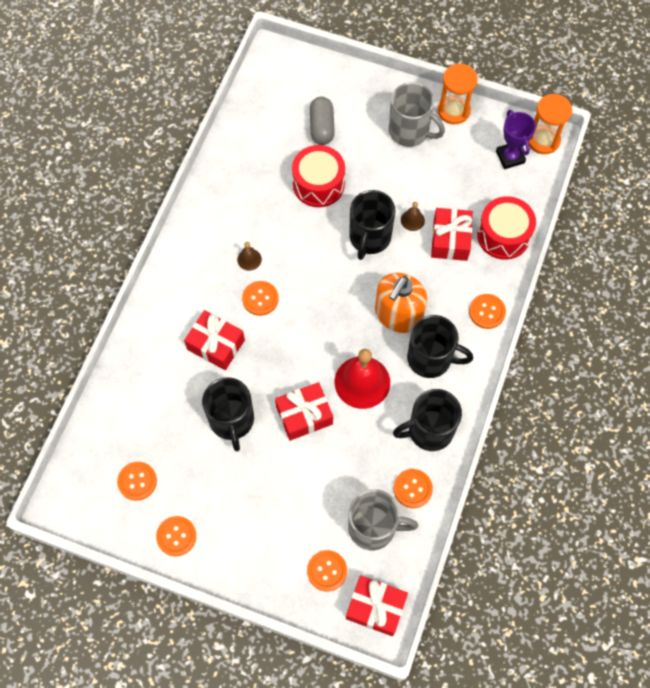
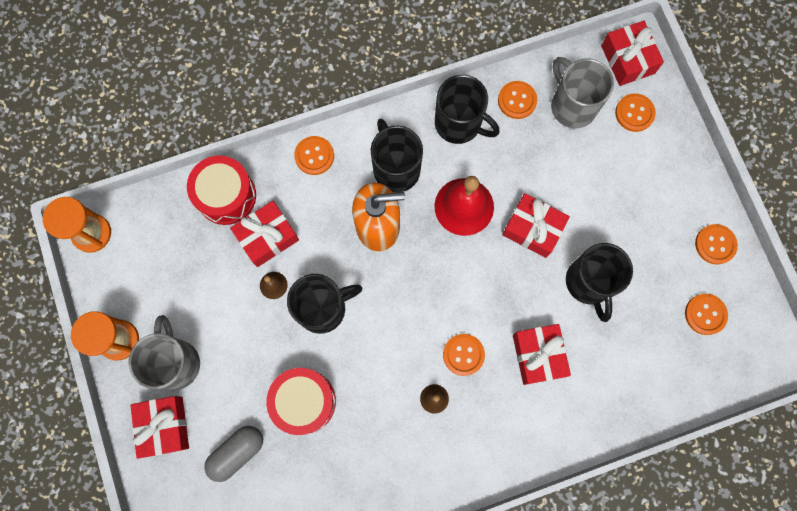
camera: 130 degrees left, 10 degrees up
black mug [202,377,254,452] -> black mug turned 135 degrees clockwise [566,243,633,322]
purple trophy [496,110,536,169] -> none
none -> red gift [130,396,189,459]

